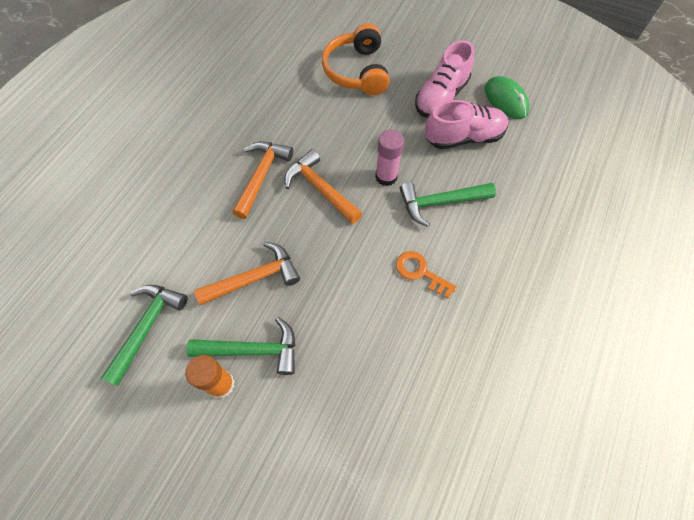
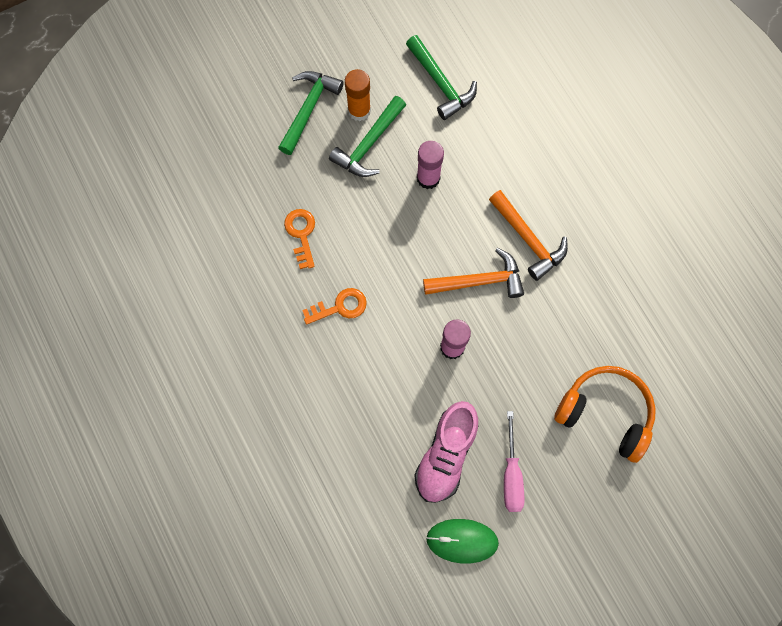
camera: 125 degrees right, 10 degrees up
orange hammer [194,242,300,305] -> pink glue stick [417,141,444,189]
green hammer [400,182,496,227] -> green hammer moved to [278,71,343,155]
pink shoe [415,40,474,118] -> pink screwdriver [504,411,524,512]
none -> orange key [284,209,315,269]

